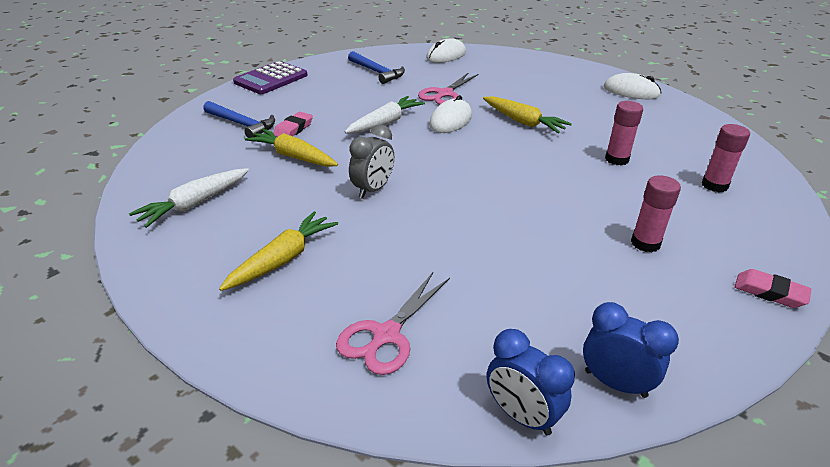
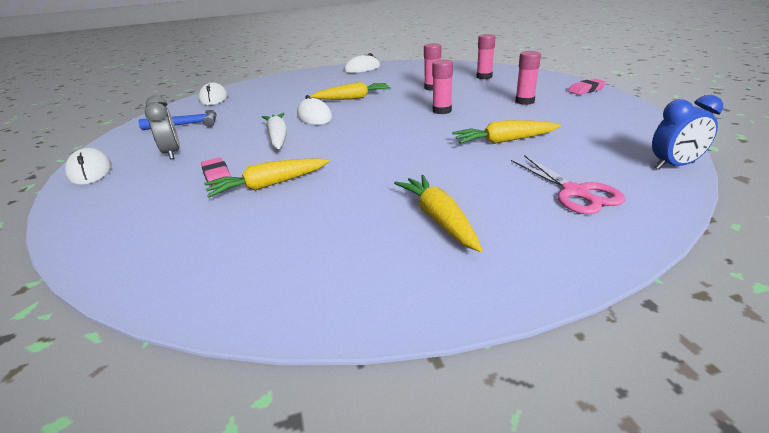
camera: 55 degrees left, 5 degrees down
white carrot [129,168,249,228] -> none
blue hammer [203,101,275,138] -> none
purple calculator [233,61,308,94] -> white mouse [65,148,112,185]
grey clock [349,124,394,199] -> grey clock moved to [145,95,180,159]
pink scissors [418,72,478,105] -> none
blue clock [583,302,679,398] -> none
none -> pink glue stick [432,59,453,114]
none -> yellow carrot [452,120,561,144]

